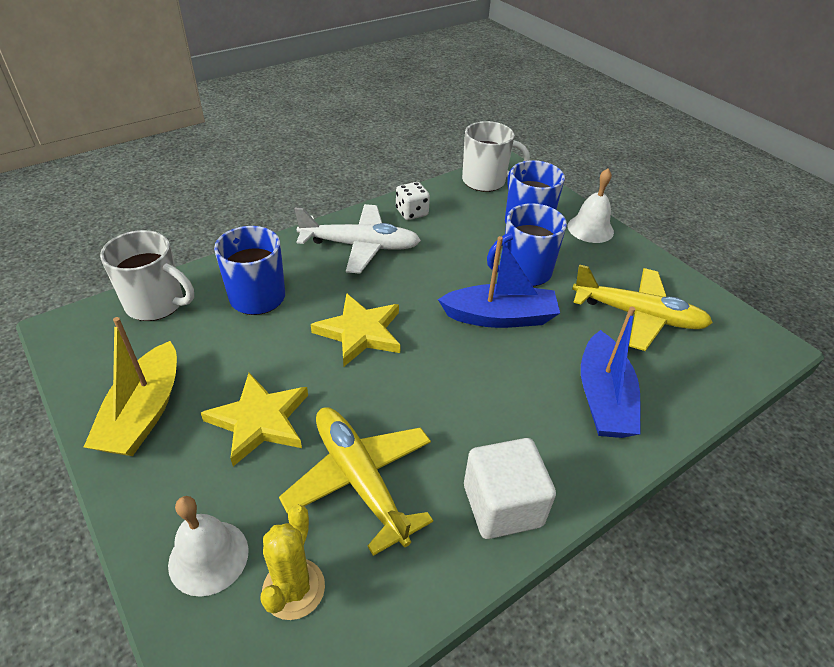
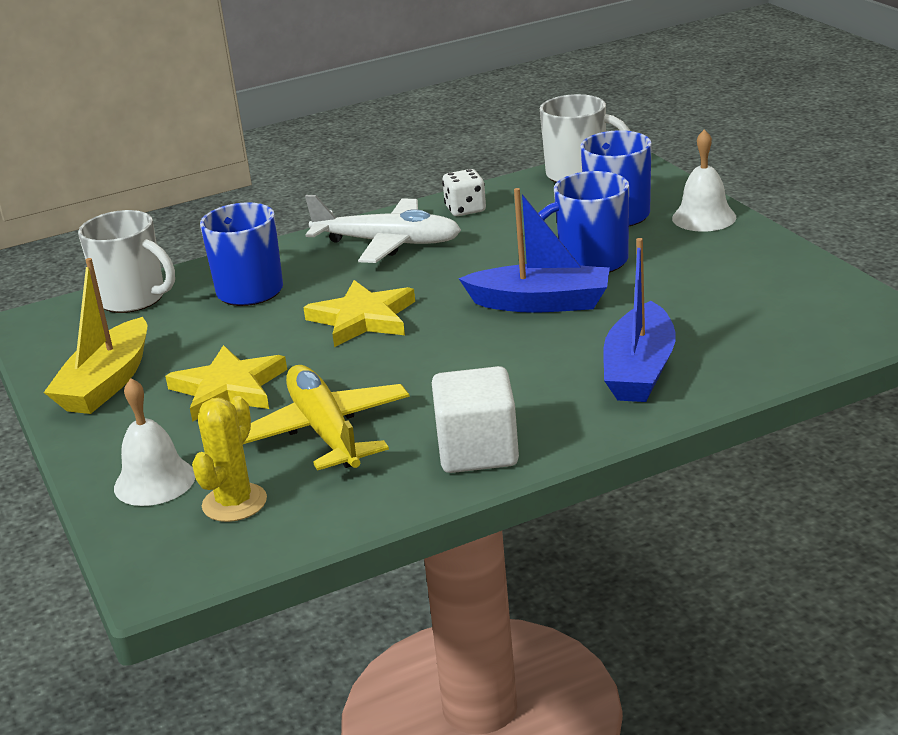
camera: 15 degrees right, 15 degrees down
yellow plane [572,264,713,351] -> none

